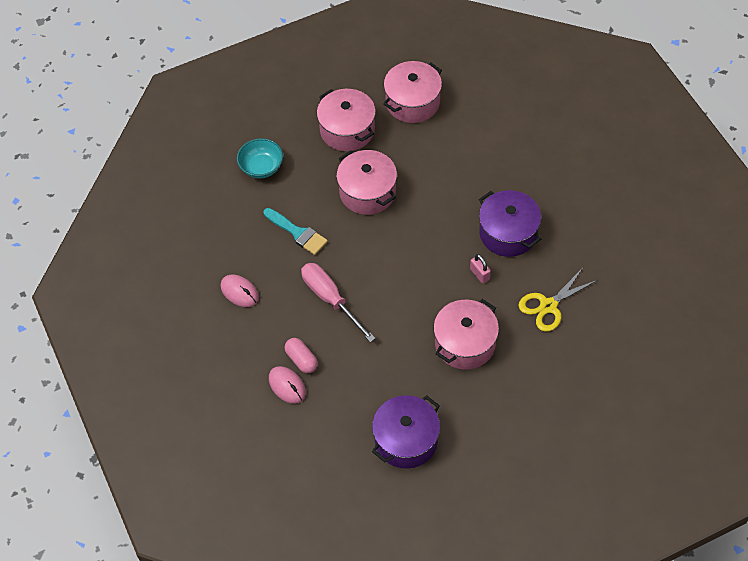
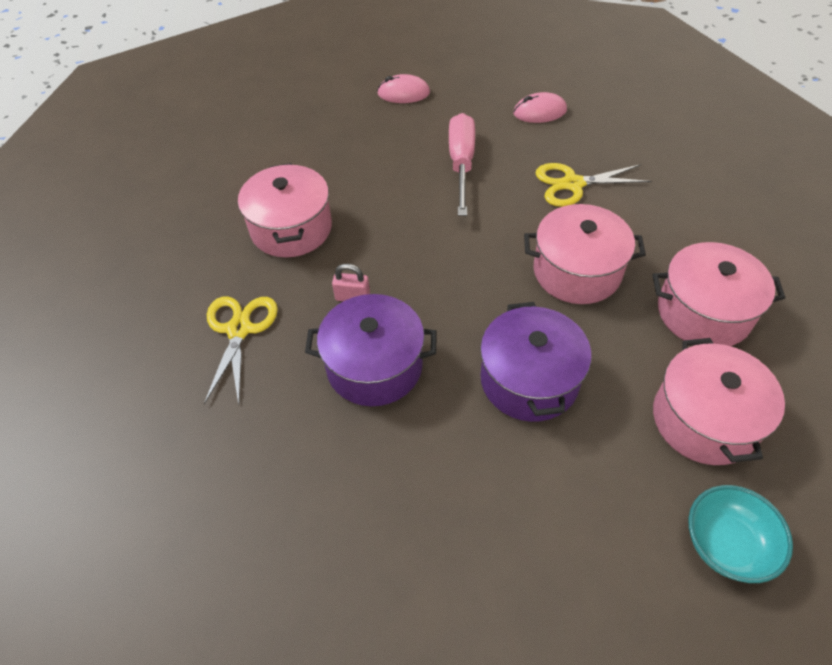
camera: 130 degrees right, 5 degrees down
turquoise bowl [237,138,283,178] -> turquoise bowl moved to [688,485,793,583]
turquoise brush [264,208,328,255] -> yellow scissors [535,163,651,207]
pink capsule [285,338,318,373] -> none
pink screwdriver [301,263,376,342] -> pink screwdriver turned 90 degrees counterclockwise [449,113,475,216]
purple pot [372,395,440,468] -> purple pot moved to [480,302,592,422]

